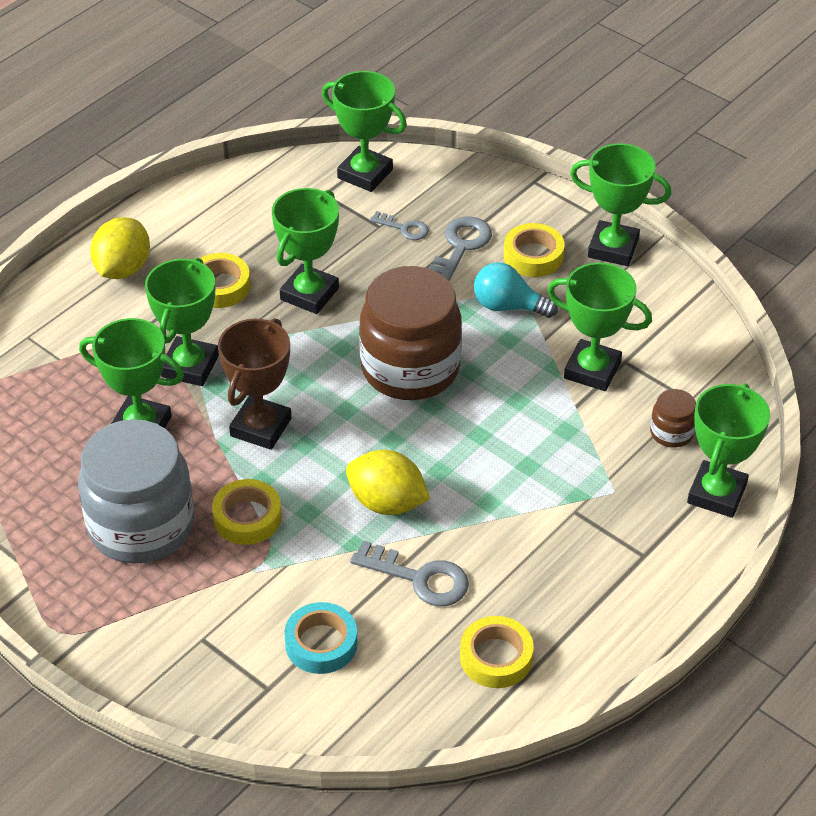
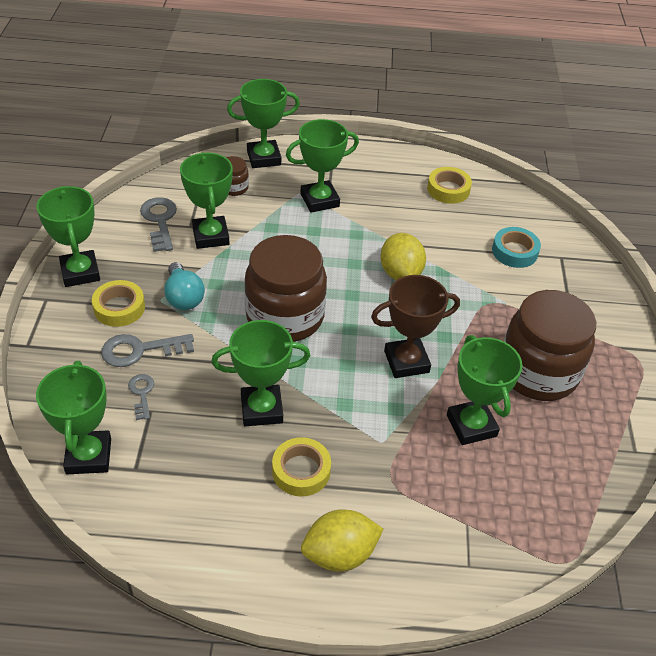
camera: 130 degrees left, 0 degrees up
grey jar [78,419,194,564] -> brown jar [504,290,596,401]
green trophy [145,258,219,386] -> green trophy moved to [286,119,359,213]
yellow tape [212,479,282,545] -> none
grey key [350,540,469,606] -> grey key moved to [140,197,177,252]

